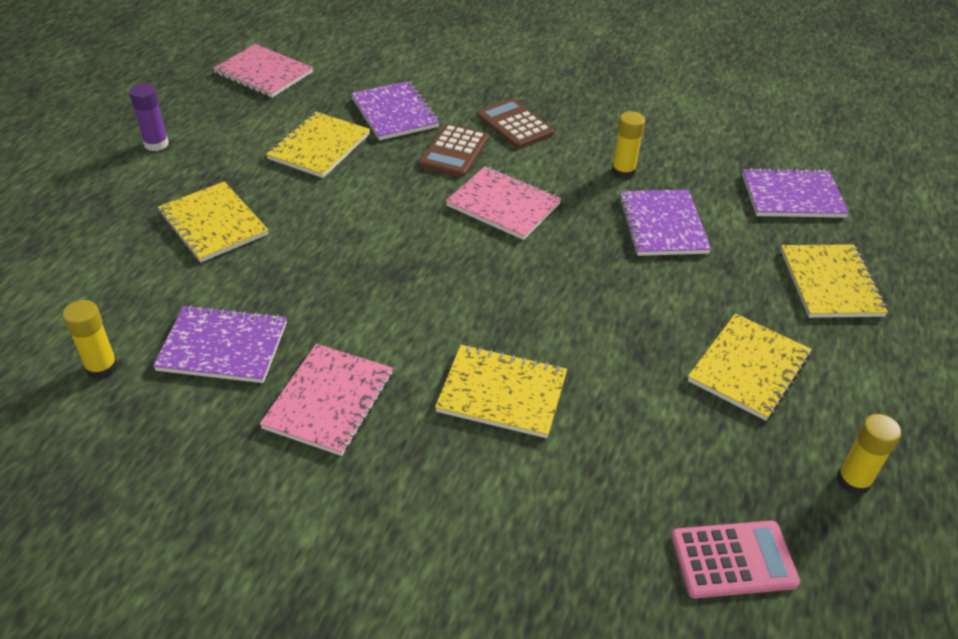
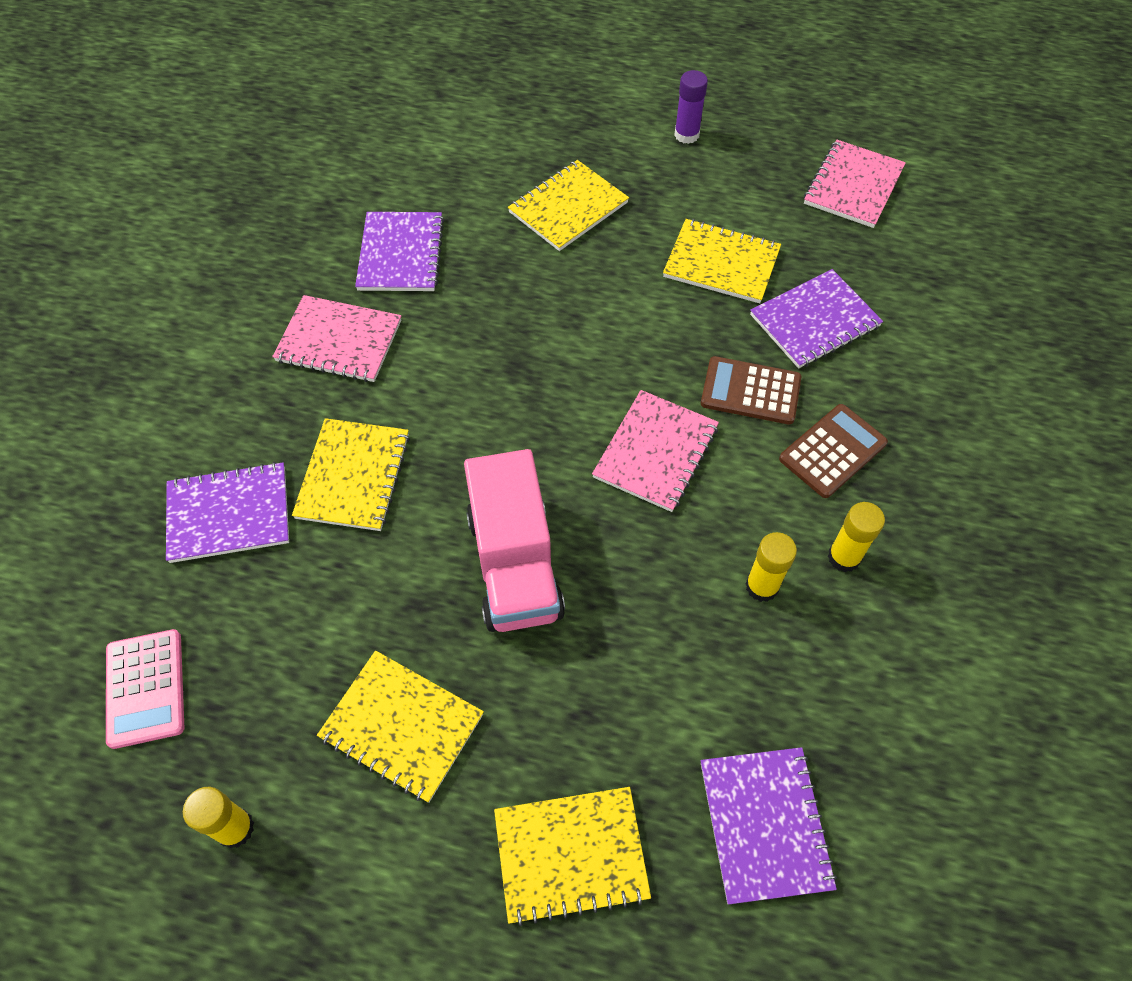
camera: 85 degrees right, 15 degrees up
yellow glue stick [63,300,118,379] -> yellow glue stick moved to [828,502,885,572]
purple notebook [619,190,711,256] -> purple notebook moved to [166,462,289,563]
none -> pink truck [464,449,565,632]

